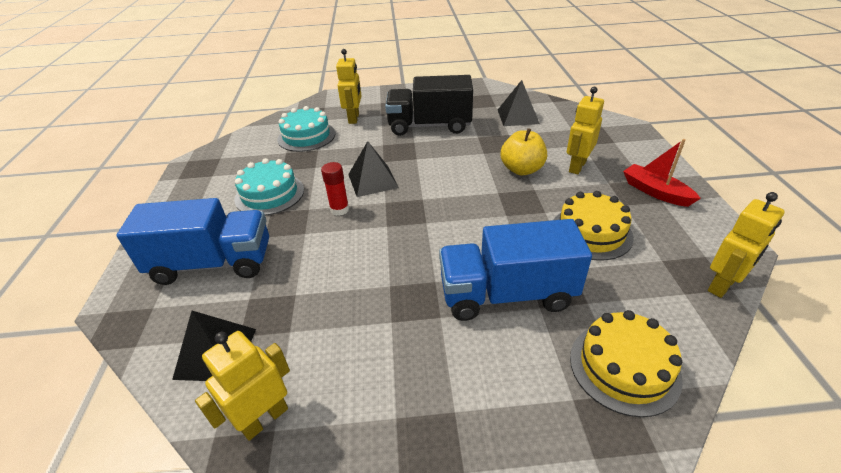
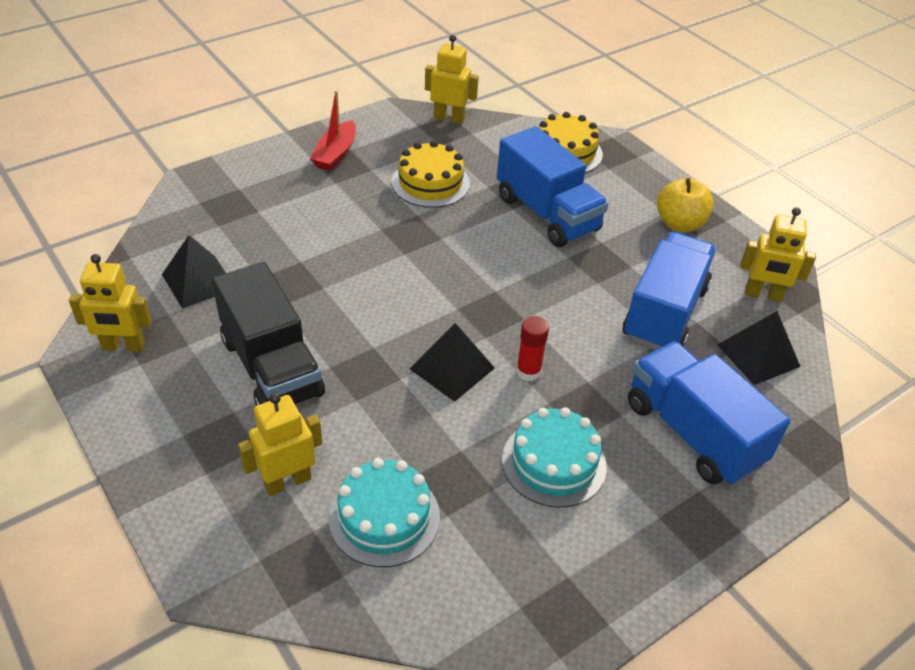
camera: 125 degrees left, 5 degrees up
yellow apple [501,128,547,175] -> yellow apple moved to [657,178,713,232]
yellow robot [567,87,604,174] -> yellow robot moved to [69,254,152,352]
none -> blue truck [623,232,716,350]

